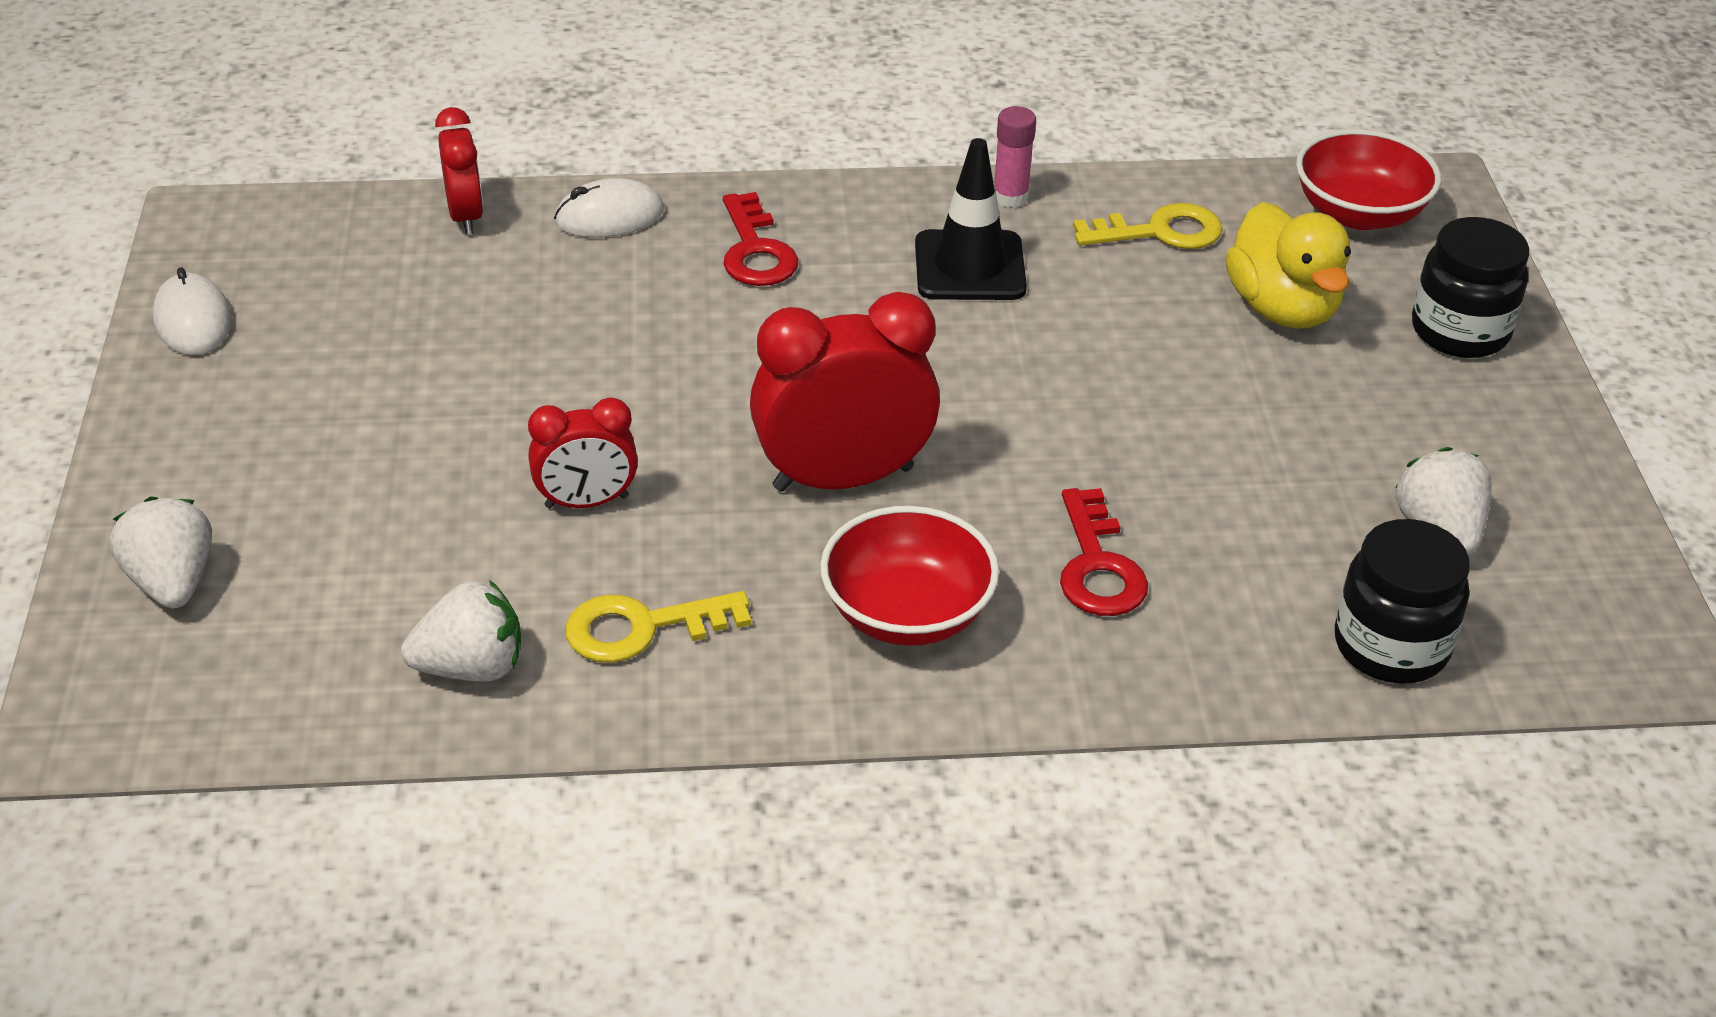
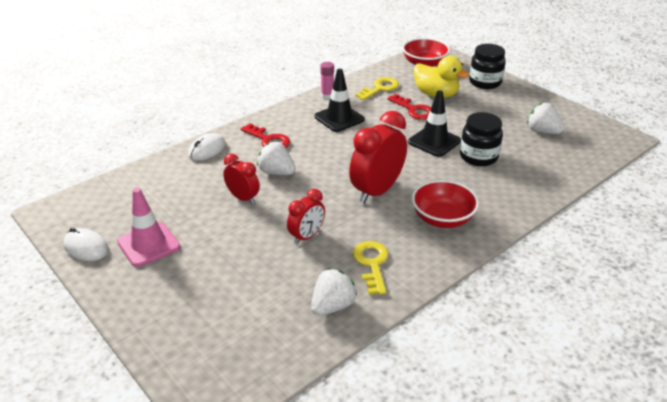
camera: 35 degrees left, 5 degrees down
white strawberry [110,496,212,608] -> white strawberry moved to [257,142,295,175]
red clock [435,107,483,234] -> red clock moved to [223,154,260,204]
yellow key [565,591,751,663] -> yellow key turned 135 degrees clockwise [353,241,389,295]
red key [1060,488,1148,616] -> red key moved to [388,94,431,120]
black jar [1335,519,1470,684] -> black jar moved to [460,112,503,166]
none -> pink traffic cone [117,188,180,267]
none -> black traffic cone [408,90,461,157]

